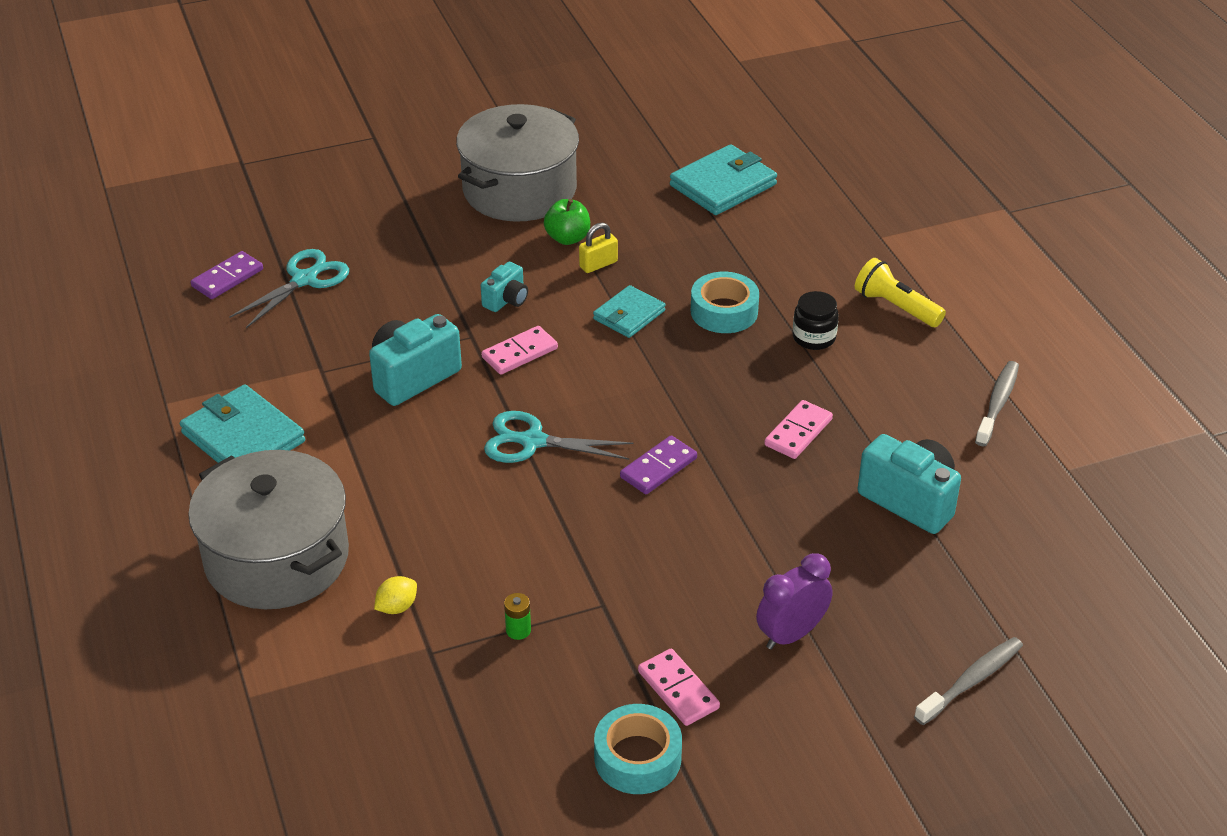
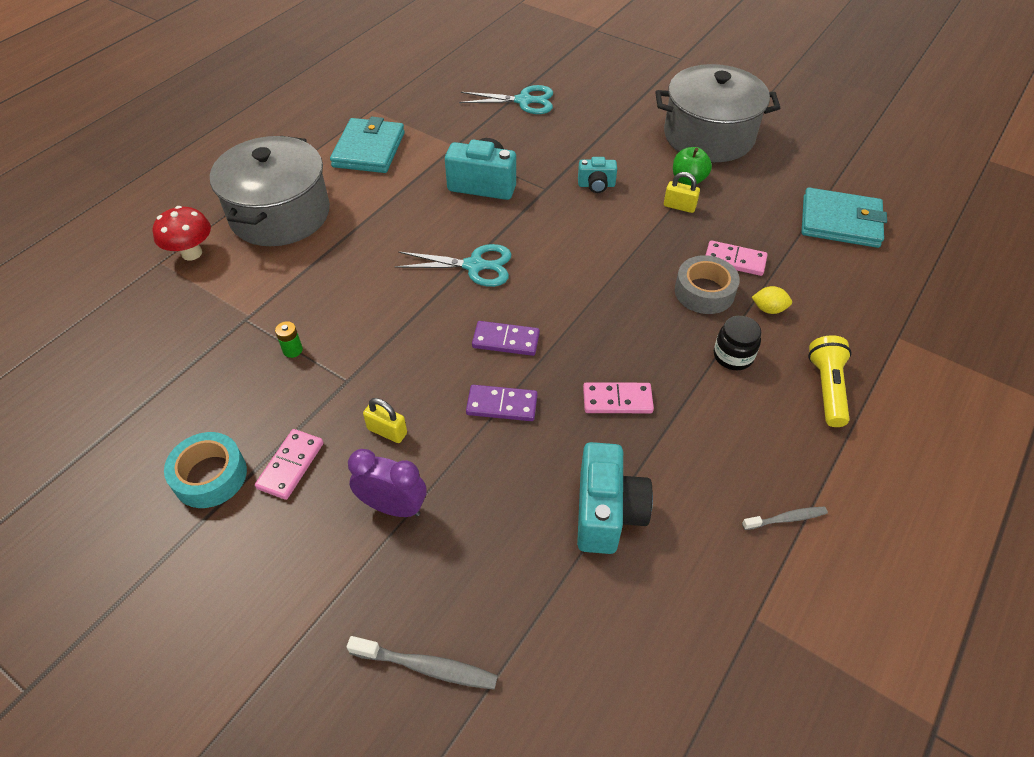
camera: 55 degrees right, 10 degrees up
purple domino [191,251,263,299] -> purple domino moved to [466,385,538,421]
yellow lemon [374,576,417,614] -> yellow lemon moved to [752,286,792,314]
pink domino [482,326,558,375] -> pink domino moved to [706,240,768,276]
turquoise scissors [484,411,633,463] -> turquoise scissors turned 120 degrees clockwise [395,244,512,287]
turquoise wallet [593,285,666,338] -> none
turquoise tape [691,272,759,333] -> grey tape [675,255,740,314]
grey toothbrush [975,361,1019,446] -> grey toothbrush [742,507,828,530], size x0.65
none -> red mushroom [153,206,211,261]
none -> yellow padlock [363,398,407,443]

